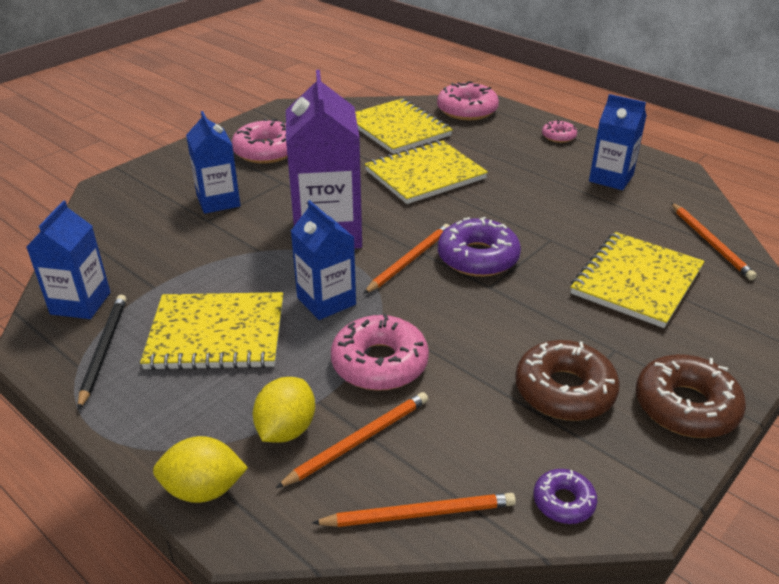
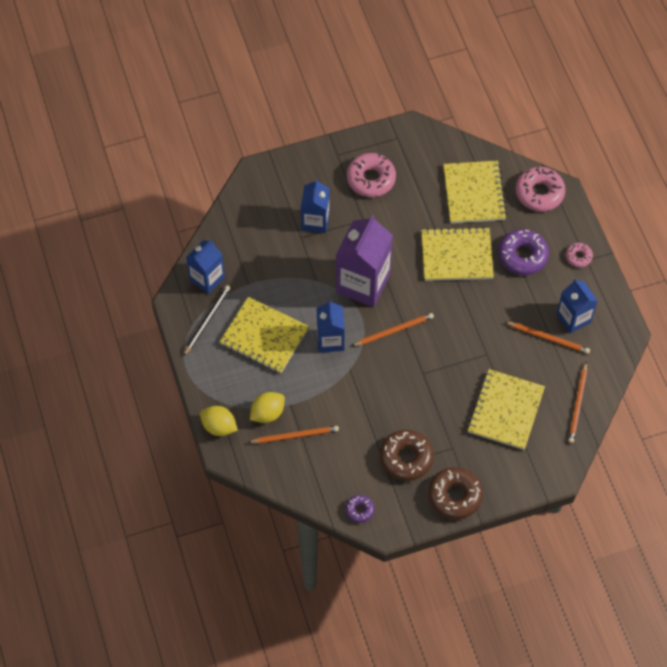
camera: 30 degrees right, 25 degrees up
orange pencil [312,493,516,527] -> orange pencil moved to [505,322,590,354]
pink donut [331,314,429,391] -> none
purple donut [438,217,521,277] -> purple donut moved to [498,229,549,275]
yellow notebook [571,232,704,328] -> yellow notebook turned 45 degrees counterclockwise [467,369,545,450]

